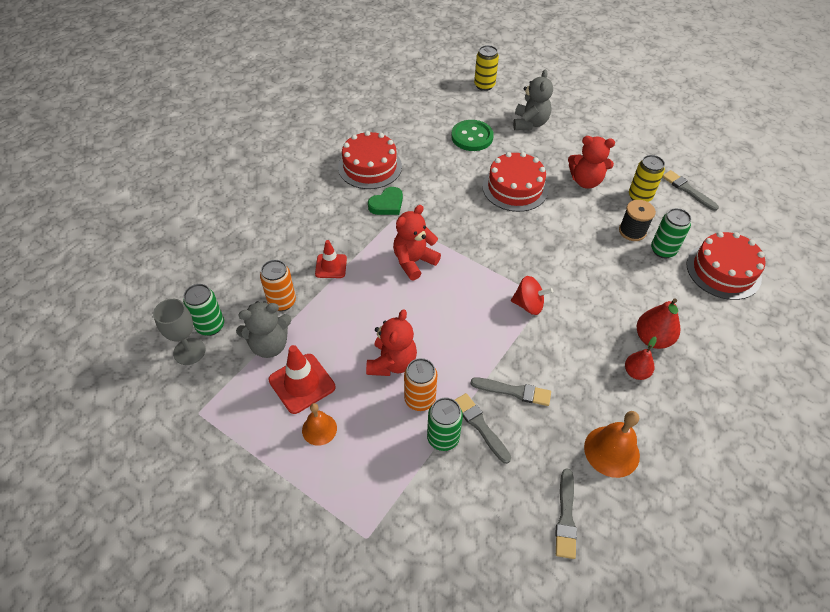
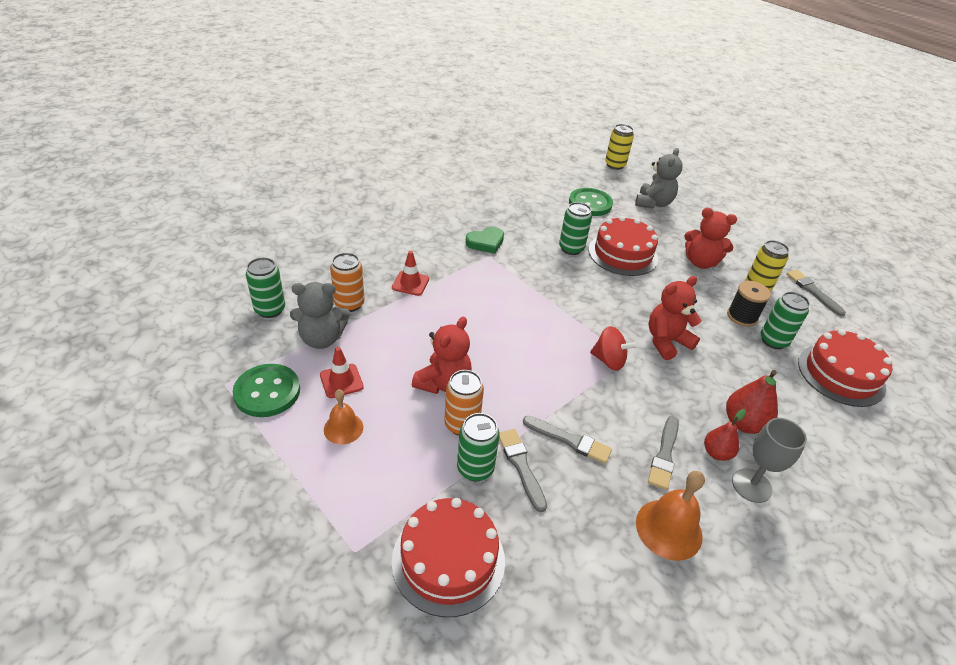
camera: 10 degrees right, 10 degrees down
grey goblet [153,299,206,365] -> grey goblet moved to [732,418,807,503]
red traffic cone [268,345,335,414] -> red traffic cone [320,347,364,398], size x0.65
red cake [338,131,402,189] -> red cake moved to [392,498,505,617]
red teddy bear [393,205,441,281] -> red teddy bear moved to [648,276,702,360]
grey brush [555,469,577,559] -> grey brush moved to [648,416,679,490]
none -> green button [233,364,300,417]
none -> green can [559,202,592,255]

